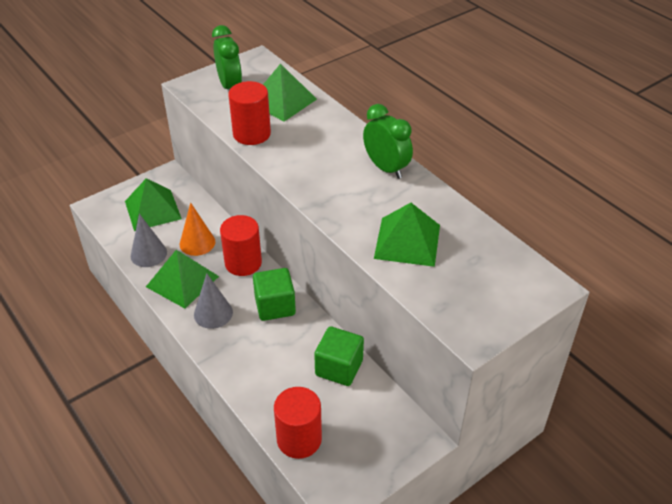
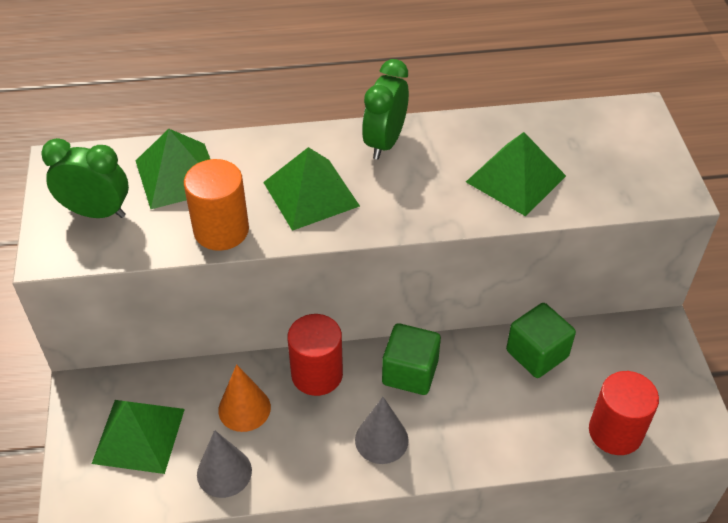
camera: 60 degrees left, 5 degrees up
green pyramid [146,250,219,308] -> green pyramid moved to [263,147,360,231]
red cylinder [228,81,271,145] -> orange cylinder [184,159,249,251]
green clock [363,104,413,179] -> green clock turned 60 degrees counterclockwise [362,59,409,160]

